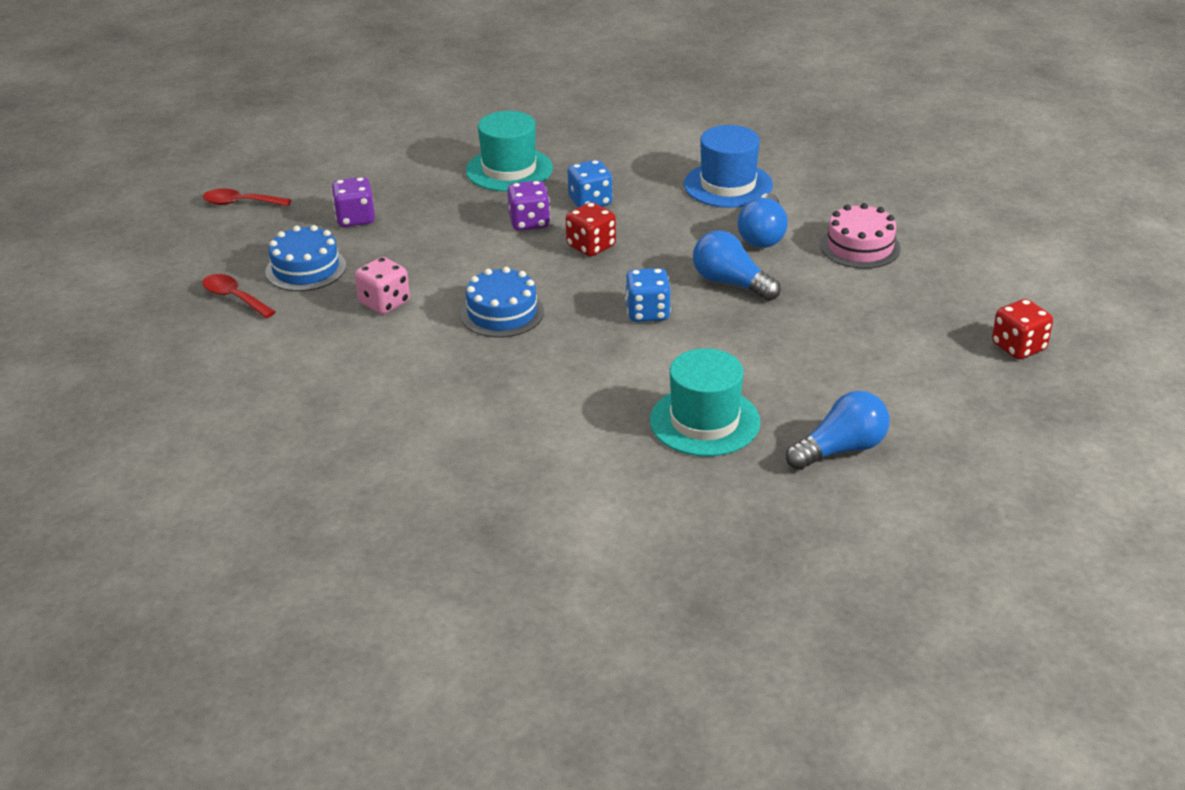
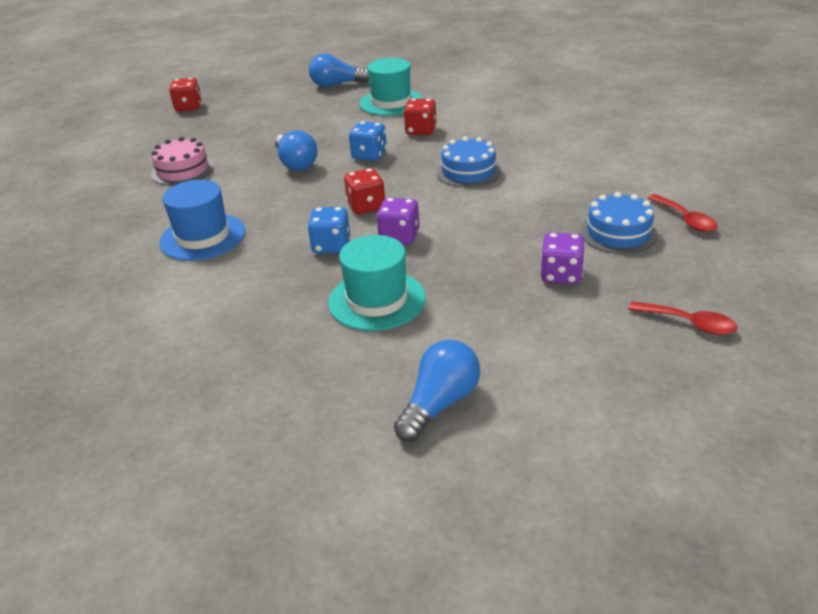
camera: 155 degrees left, 0 degrees up
pink dice [355,257,410,314] -> none
blue light bulb [737,193,788,248] -> blue light bulb moved to [394,340,480,442]
none -> red dice [403,98,436,135]

